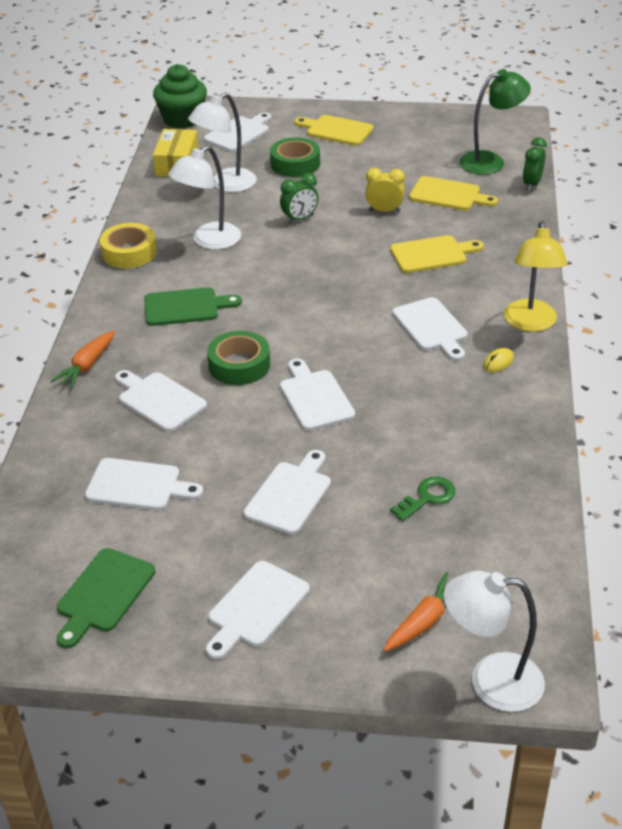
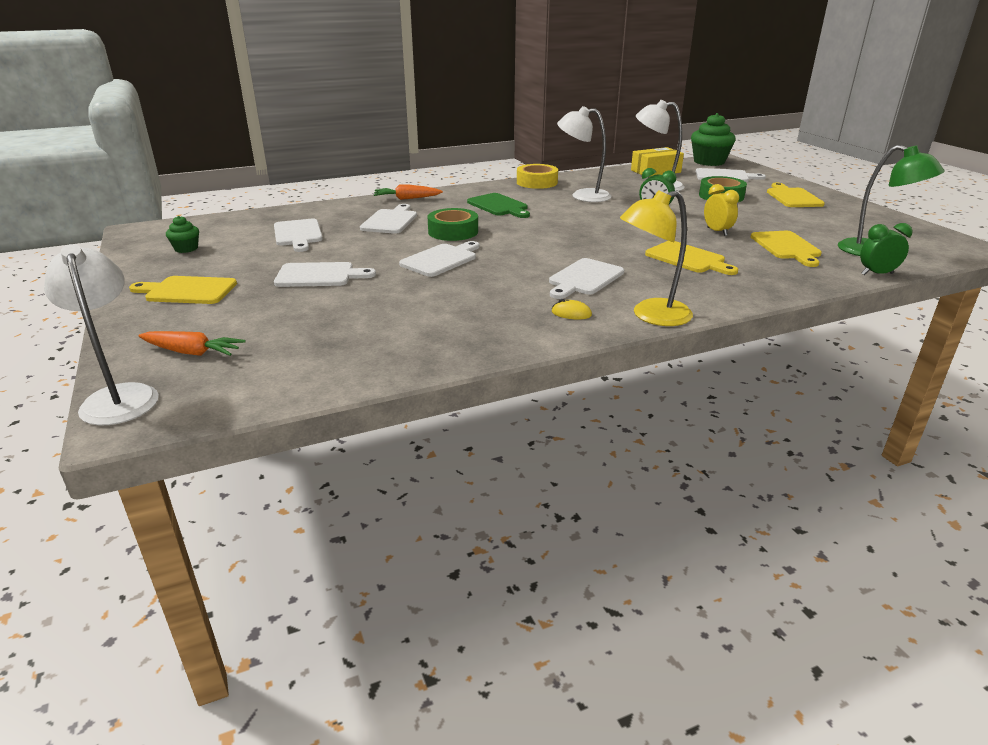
camera: 60 degrees right, 10 degrees down
green cutting board [57,548,155,649] -> green cupcake [166,216,199,253]
white cutting board [206,561,310,660] -> yellow cutting board [129,276,237,304]
green key [390,476,455,521] -> none

